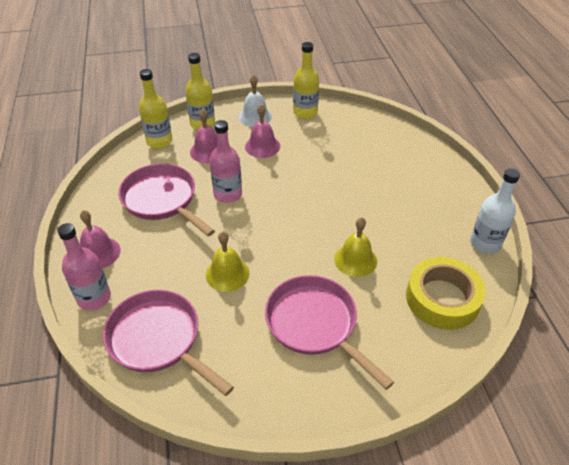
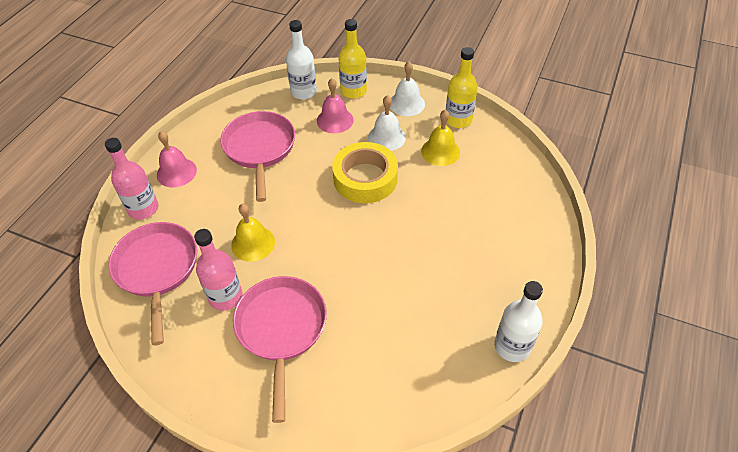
camera: 35 degrees right, 5 degrees up
yellow bottle [139,69,172,148] -> white bottle [286,20,317,100]
pink bottle [209,120,242,203] -> pink bottle moved to [194,229,243,311]
pink bell [245,104,280,158] -> white bell [368,95,406,151]
yellow bell [334,217,377,277] -> yellow bell moved to [421,110,460,166]
yellow tape [406,257,486,330] -> yellow tape moved to [332,142,398,203]

